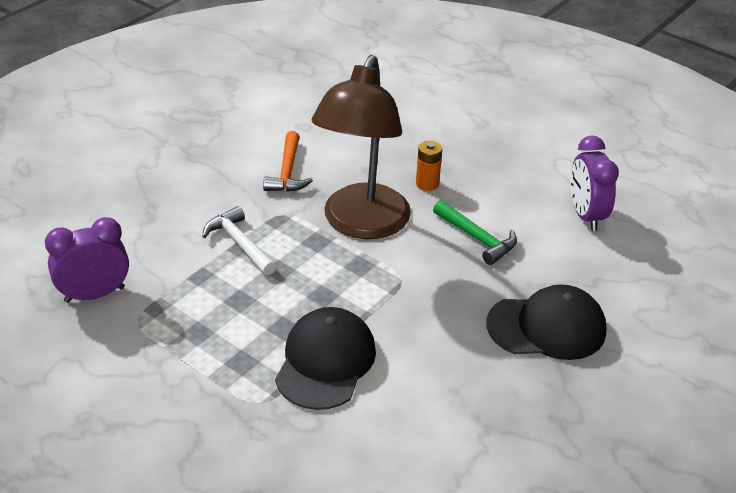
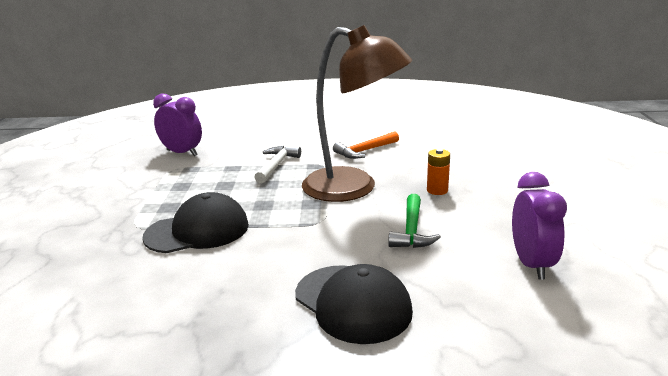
camera: 55 degrees right, 15 degrees down
brown lamp [312,55,411,239] -> brown lamp turned 135 degrees counterclockwise [302,25,412,202]
purple clock [571,135,619,231] -> purple clock turned 135 degrees clockwise [512,172,567,280]

